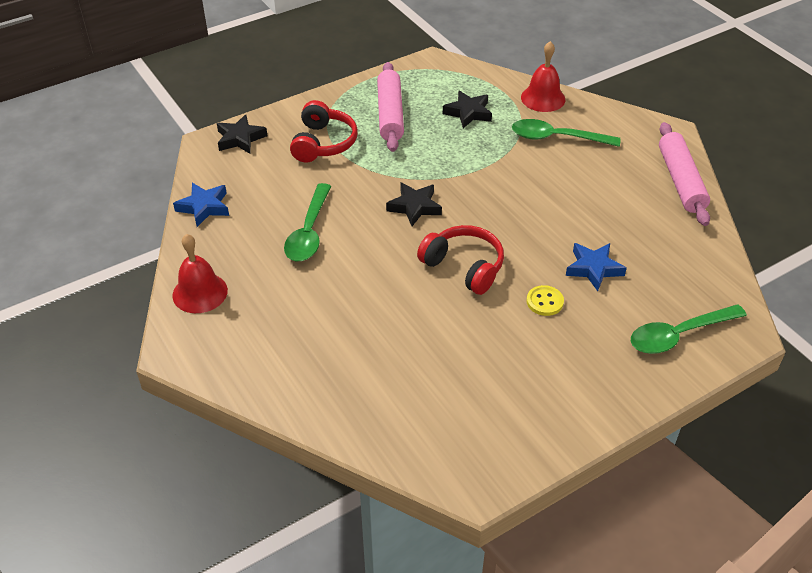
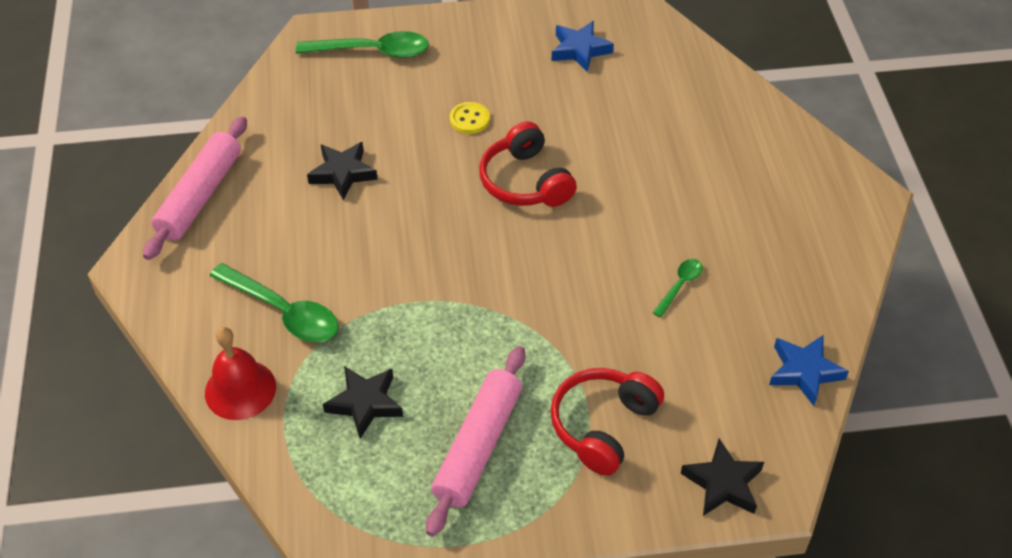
camera: 155 degrees left, 5 degrees up
red bell [172,234,228,313] -> none
green spoon [284,183,331,261] -> green spoon [653,259,703,318], size x0.52
black star [386,182,442,226] -> black star moved to [307,142,378,200]
blue star [566,243,627,291] -> blue star moved to [551,21,614,72]

